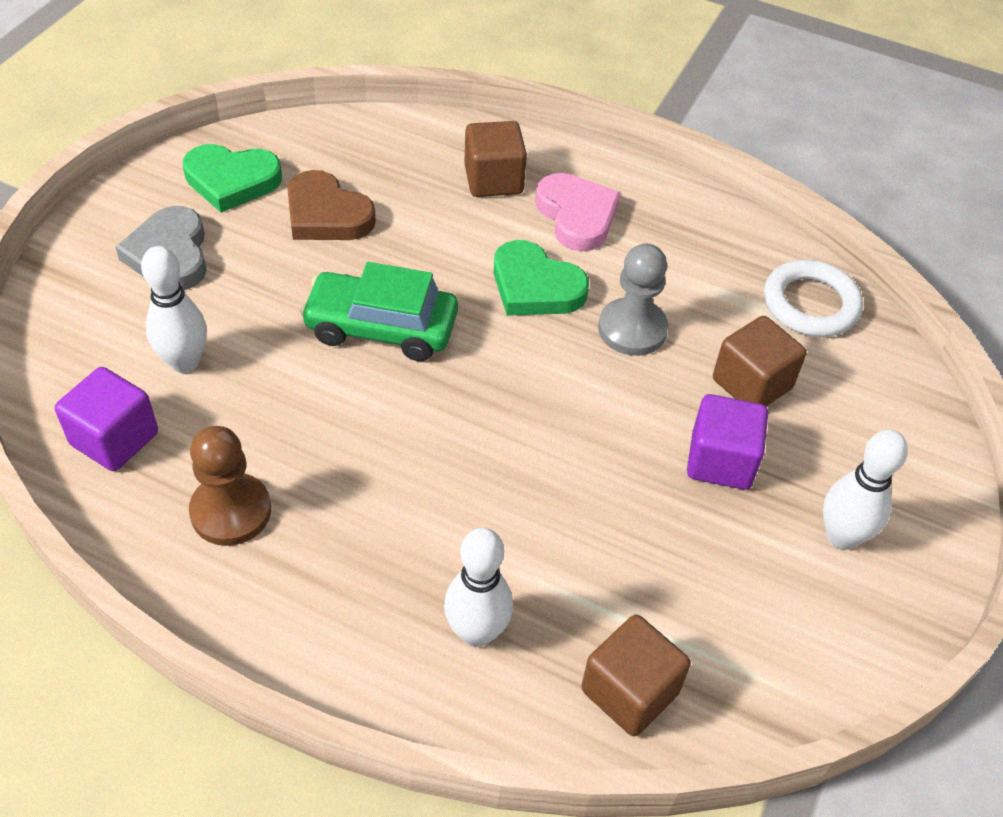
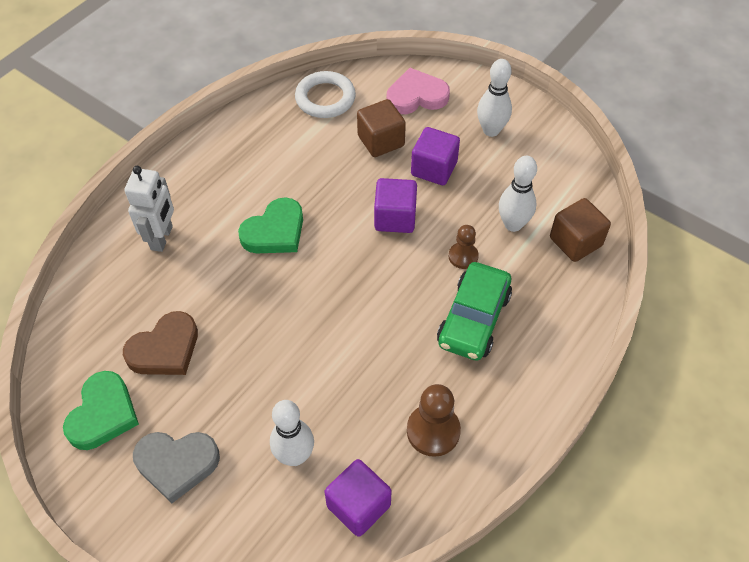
camera: 75 degrees left, 5 degrees up
green car [300,262,458,361] -> green car moved to [437,262,512,361]
white bowling pin [444,528,513,647] -> white bowling pin moved to [499,156,537,232]
brown cube [464,121,527,197] -> white robot [124,166,174,252]
pink heart [535,173,621,251] -> pink heart moved to [387,68,450,114]
grey pawn [598,244,669,356] -> none
none -> purple cube [374,178,417,233]
none -> brown pawn [449,225,479,269]

